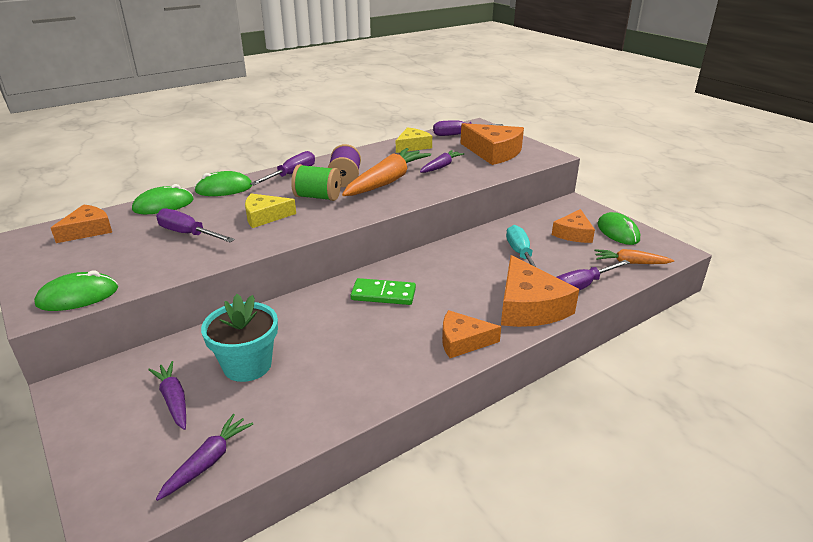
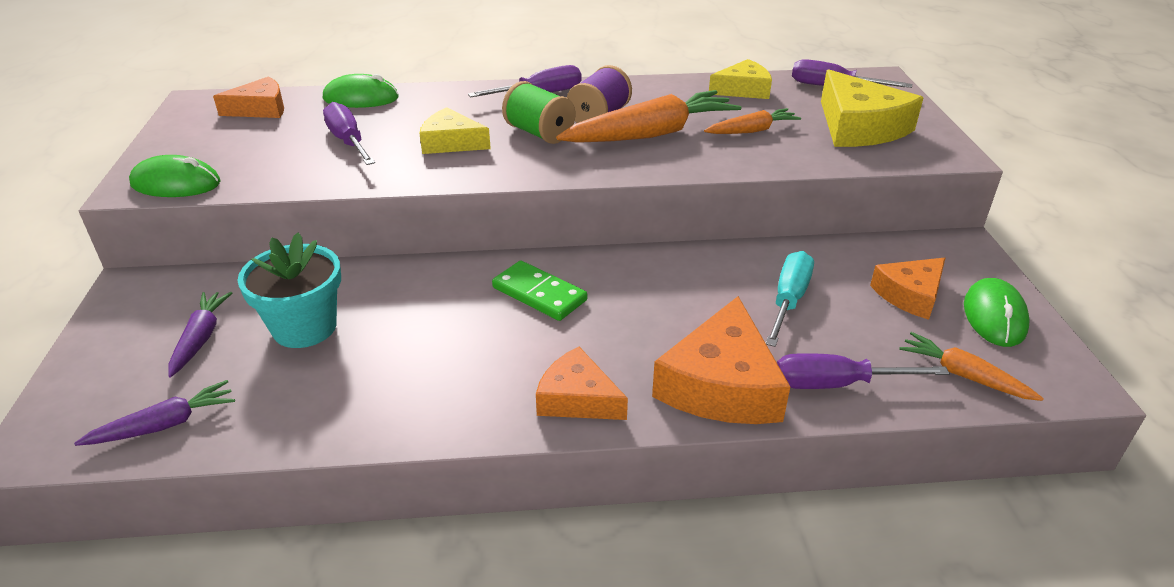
camera: 30 degrees right, 5 degrees up
green mouse [194,171,252,196] -> none
purple carrot [420,150,465,173] -> orange carrot [704,108,801,134]
orange cheese [460,123,524,165] -> yellow cheese [821,69,924,147]

